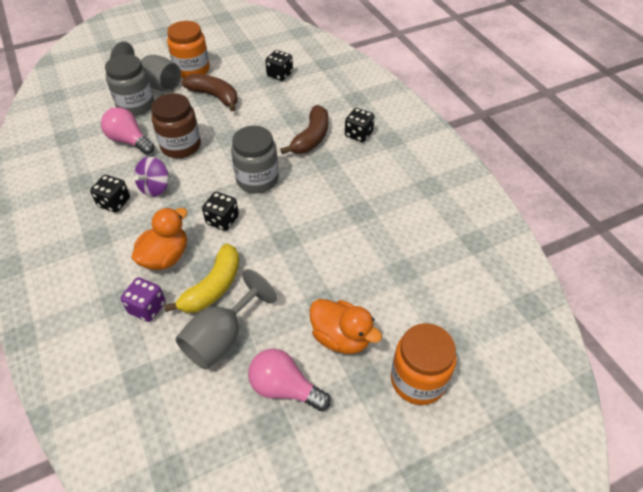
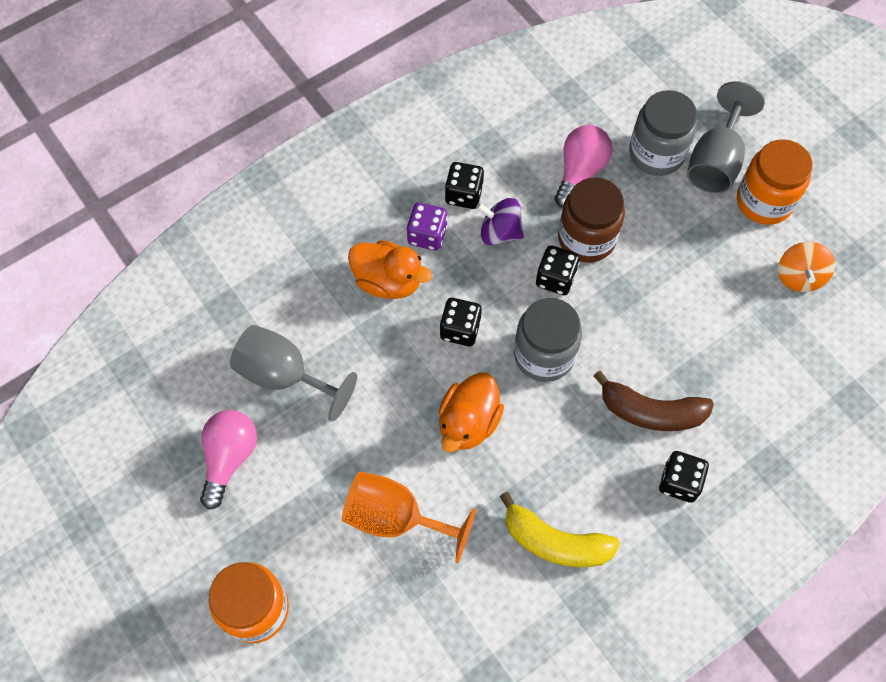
camera: 80 degrees right, 15 degrees up
purple dice [121,277,166,322] -> purple dice moved to [407,202,447,251]
yellow banana [164,243,239,313] -> yellow banana moved to [499,492,620,567]
brown banana [182,74,238,111] -> none
black dice [265,50,293,81] -> black dice moved to [536,245,580,295]
orange duck [309,299,382,354] -> orange duck moved to [439,372,504,452]
none -> orange goblet [342,472,476,563]
none -> orange spinning top [778,242,835,292]

